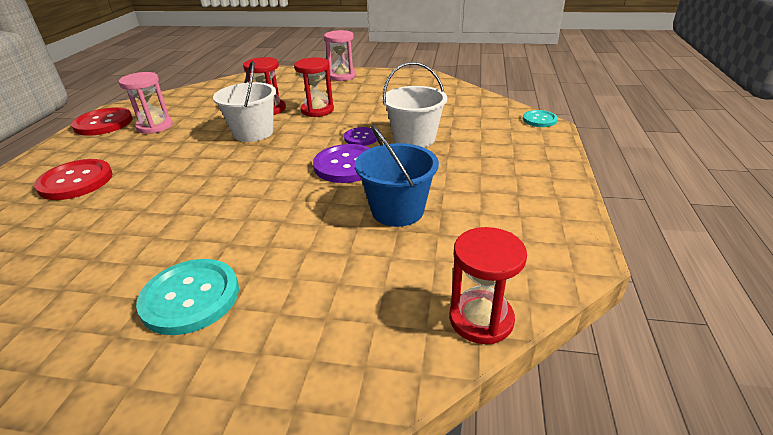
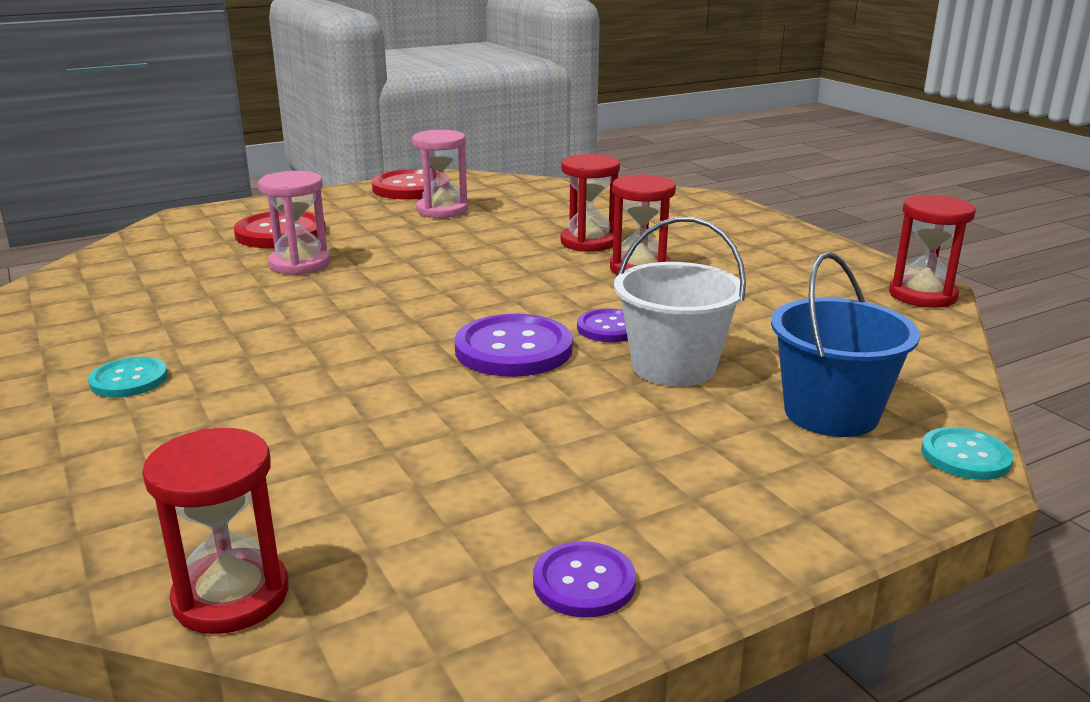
camera: 50 degrees right, 10 degrees down
turquoise button [136,259,239,335] -> turquoise button [88,357,168,398], size x0.58
white bucket [213,61,276,142] -> none
pink hourglass [324,30,356,81] -> pink hourglass moved to [258,171,330,275]
blue bucket [355,125,439,227] -> blue bucket moved to [771,252,920,437]
none -> purple button [533,542,636,617]
none -> red hourglass [889,195,976,308]

